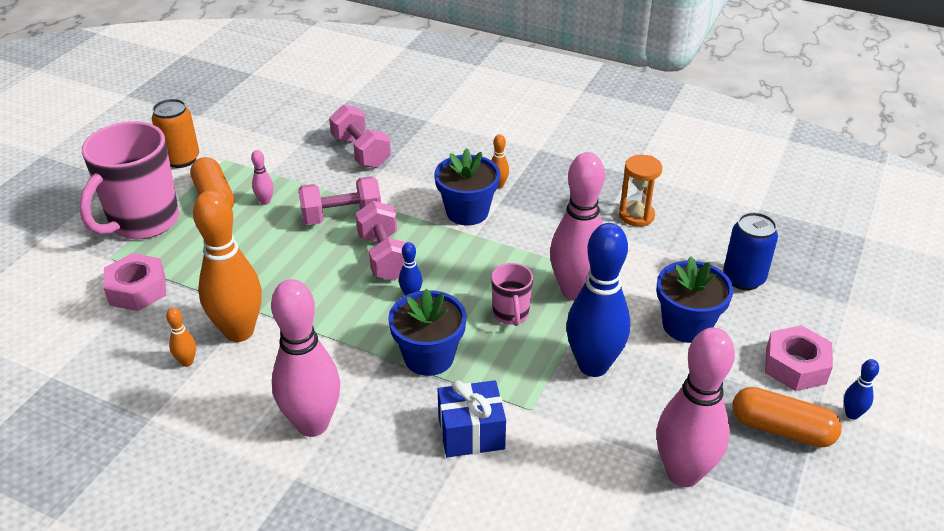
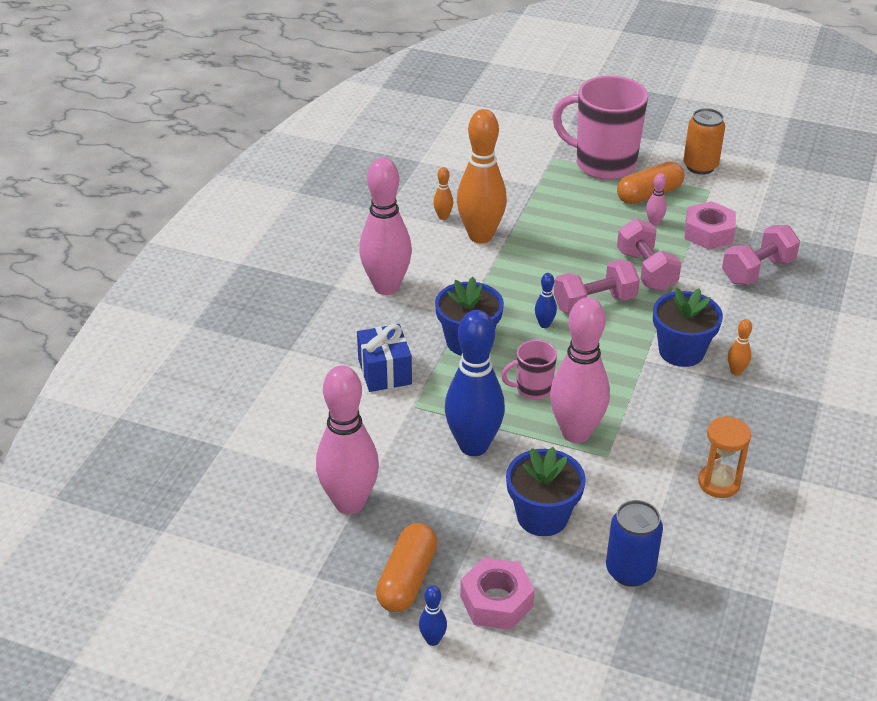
camera: 85 degrees right, 0 degrees up
pink nut [104,253,166,311] -> pink nut moved to [684,201,736,249]

